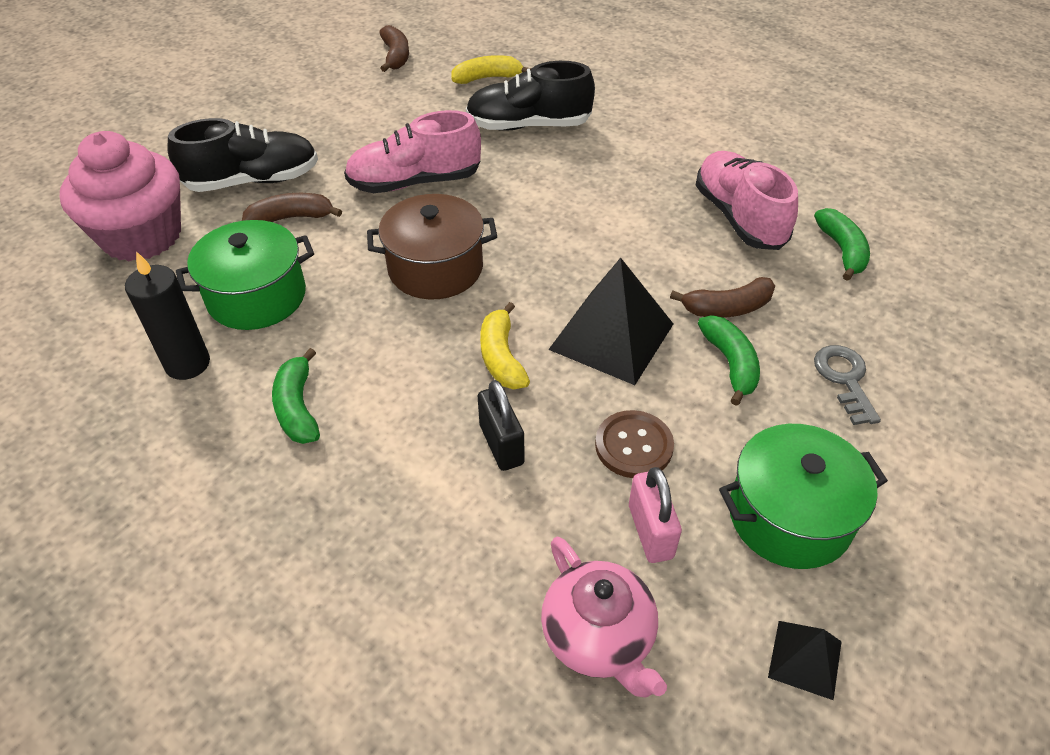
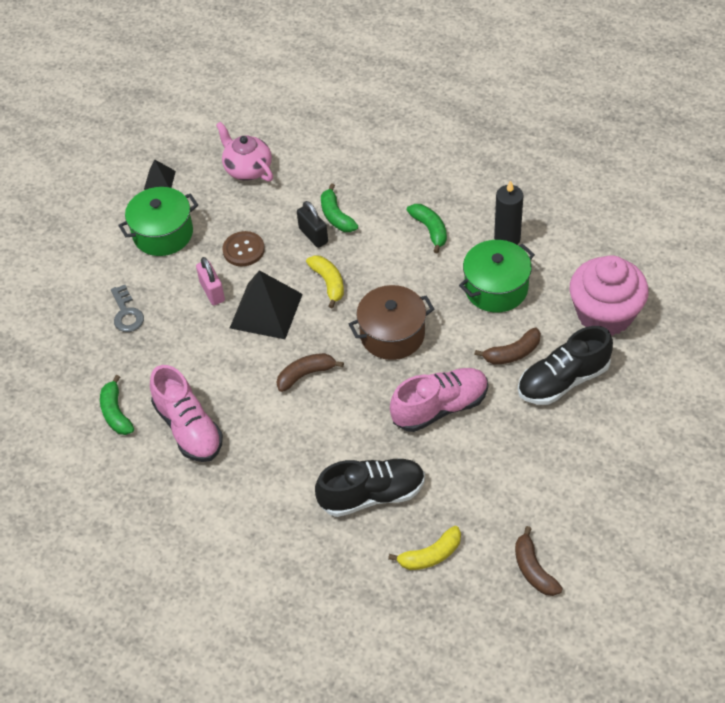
camera: 170 degrees right, 5 degrees up
pink padlock [629,467,682,563] -> pink padlock moved to [196,257,225,305]
brown banana [670,277,775,318] -> brown banana moved to [276,353,344,392]
green banana [698,315,760,406] -> green banana moved to [321,183,358,232]

